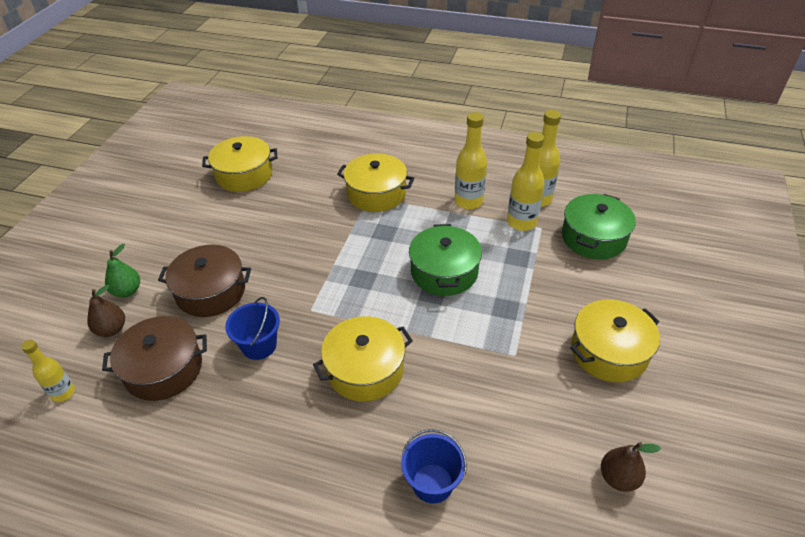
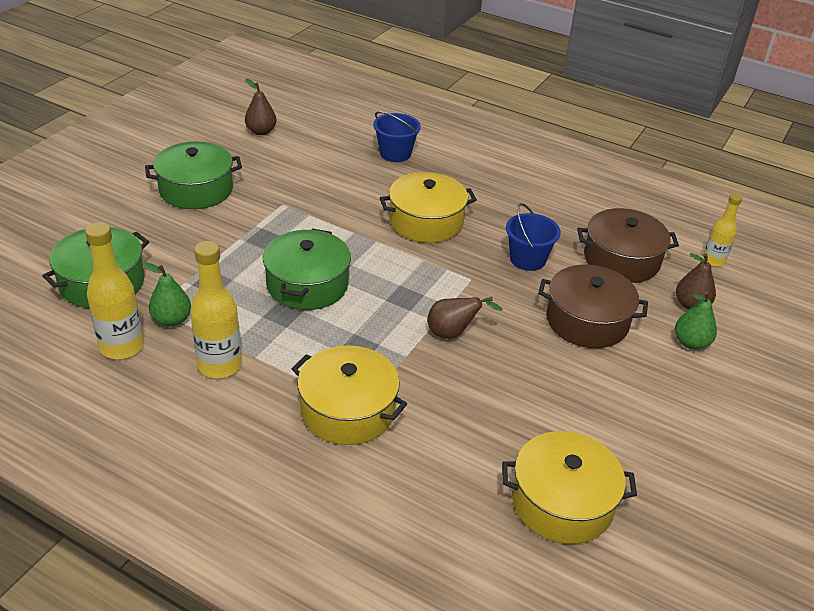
camera: 170 degrees left, 5 degrees down
yellow bottle [507,132,544,231] -> green pear [142,262,191,327]
yellow pot [570,299,660,382] -> green pot [145,141,242,209]
none -> brown pear [427,297,503,339]

